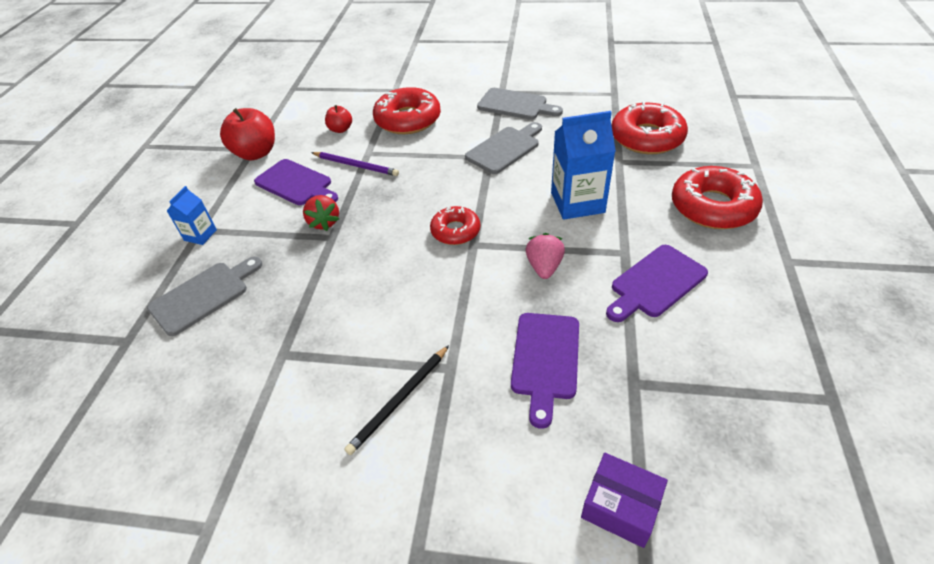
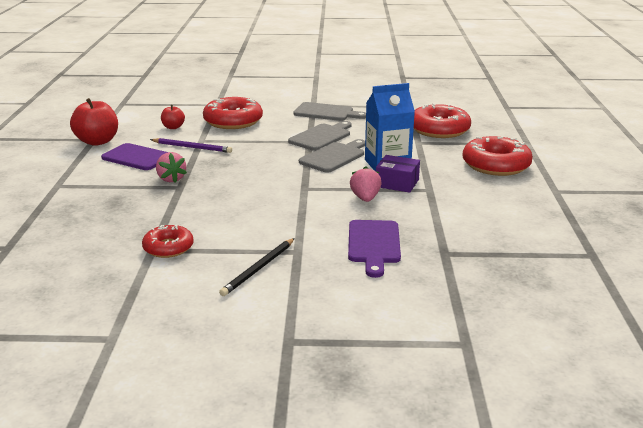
camera: 10 degrees left, 20 degrees down
grey cutting board [147,257,262,336] -> grey cutting board moved to [299,139,365,173]
blue carton [167,186,217,245] -> none
red strawberry [303,195,339,231] -> pink strawberry [156,152,187,183]
red donut [430,206,480,245] -> red donut moved to [142,225,194,258]
purple box [581,453,668,548] -> purple box moved to [376,155,420,193]
purple cutting board [606,245,708,322] -> none

